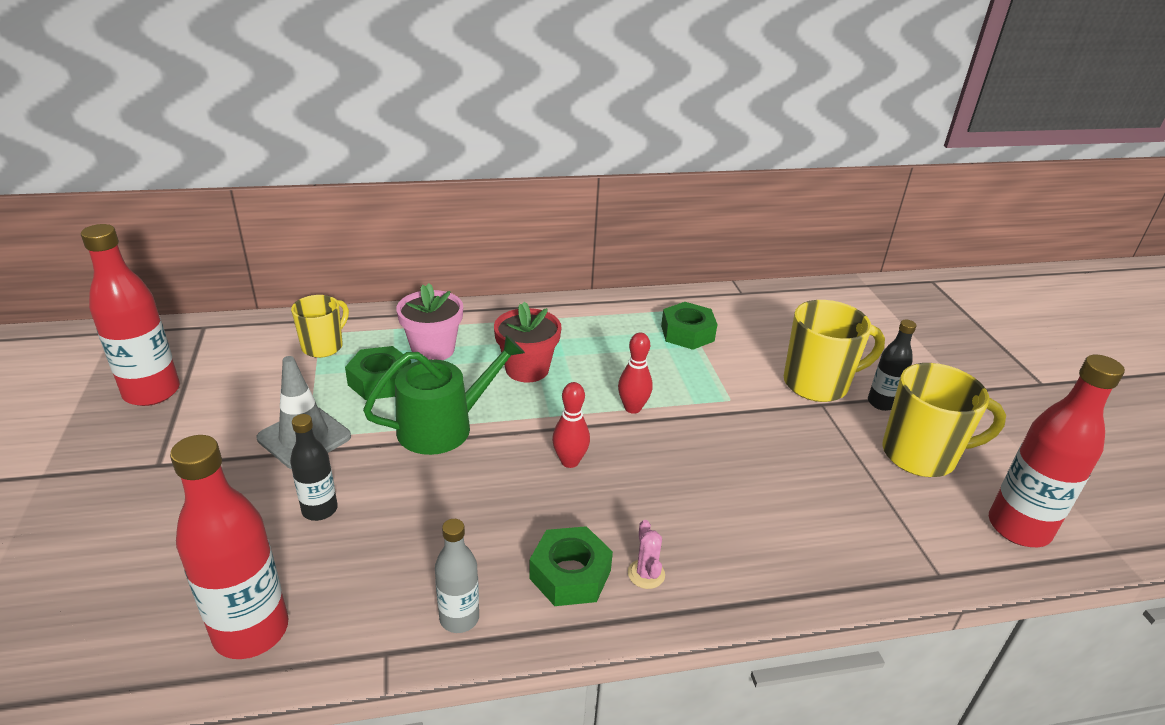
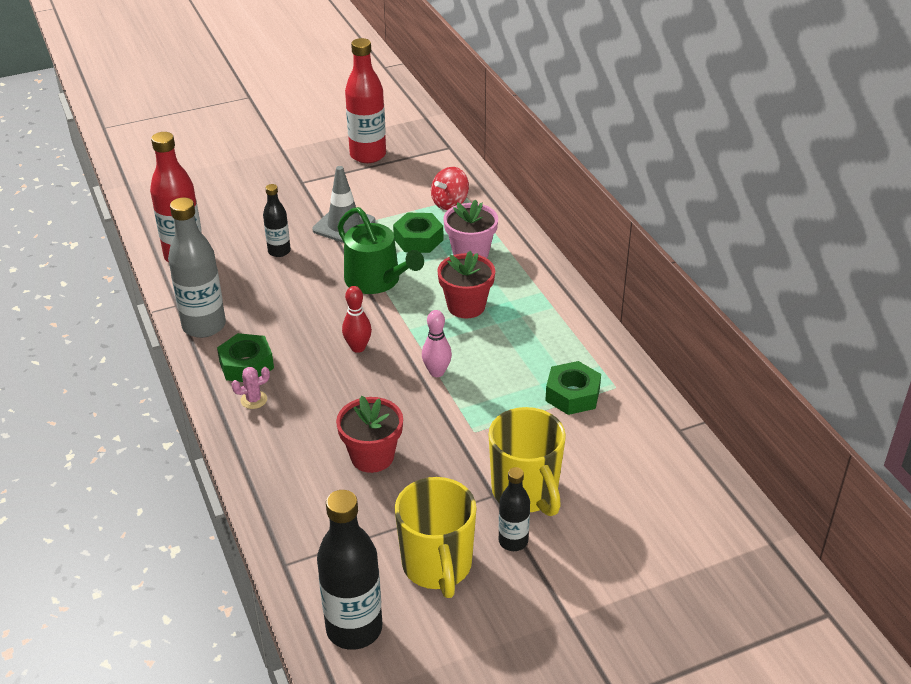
camera: 80 degrees right, 5 degrees up
yellow mug [291,295,349,358] -> red spinning top [431,167,469,210]
grey bottle [435,519,479,633] -> grey bottle [168,197,226,338], size x1.78
red bowling pin [618,332,653,414] -> pink bowling pin [422,310,452,377]
red bottle [989,354,1125,547] -> black bottle [317,490,382,650]
none -> red flower pot [336,396,403,473]

